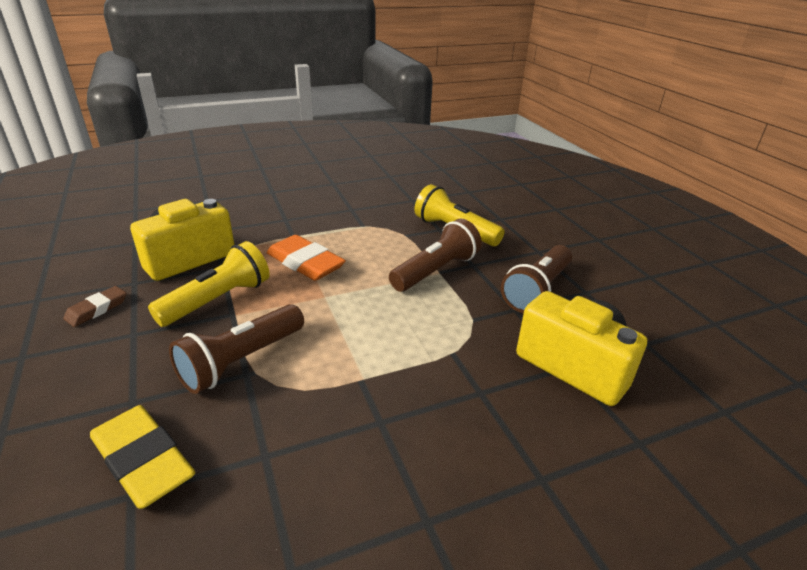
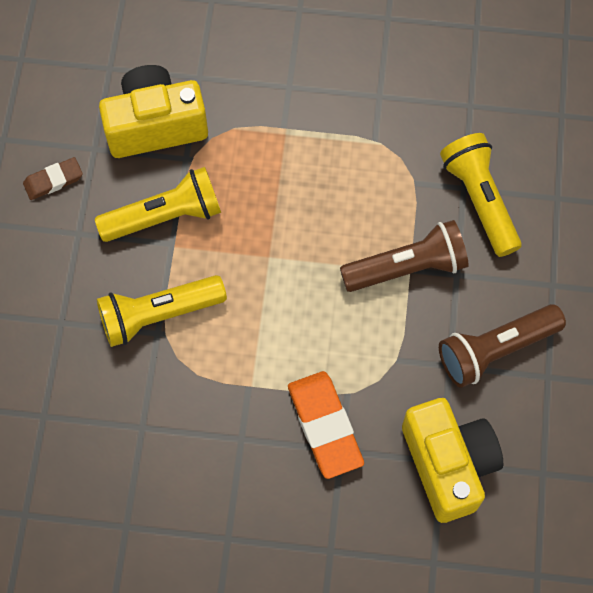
camera: 30 degrees right, 35 degrees up
yellow eraser [90,405,195,509] -> none
brown flashlight [169,304,304,394] -> yellow flashlight [97,275,227,347]
orange eraser [267,235,346,281] -> orange eraser moved to [288,371,364,479]

